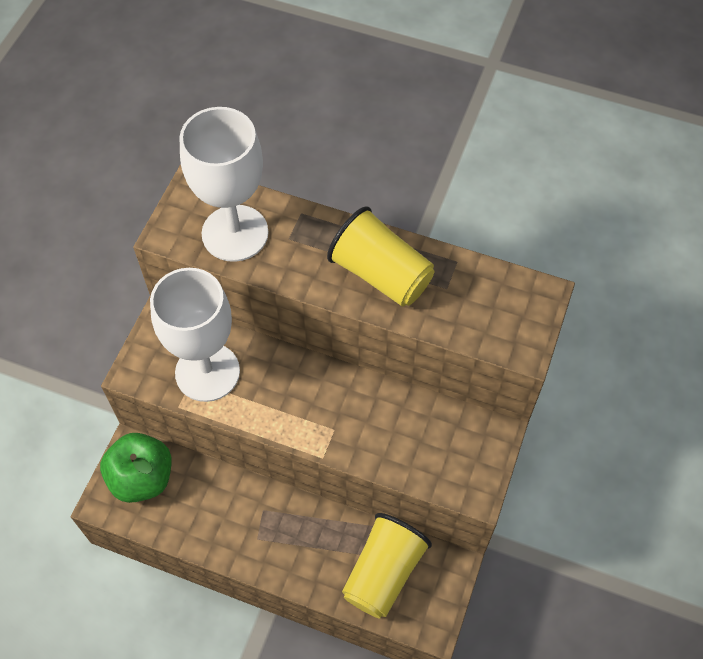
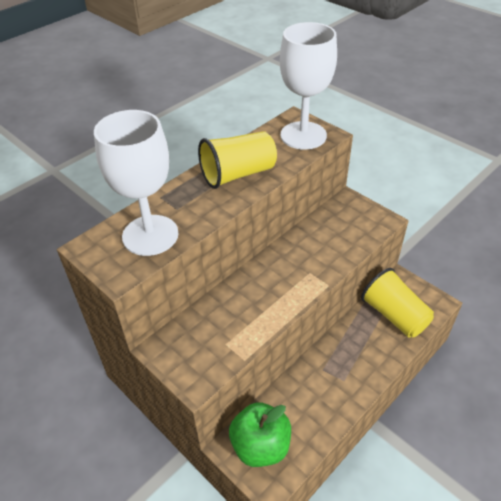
camera: 65 degrees left, 15 degrees down
white goblet [150,268,240,402] -> white goblet moved to [280,22,337,150]

